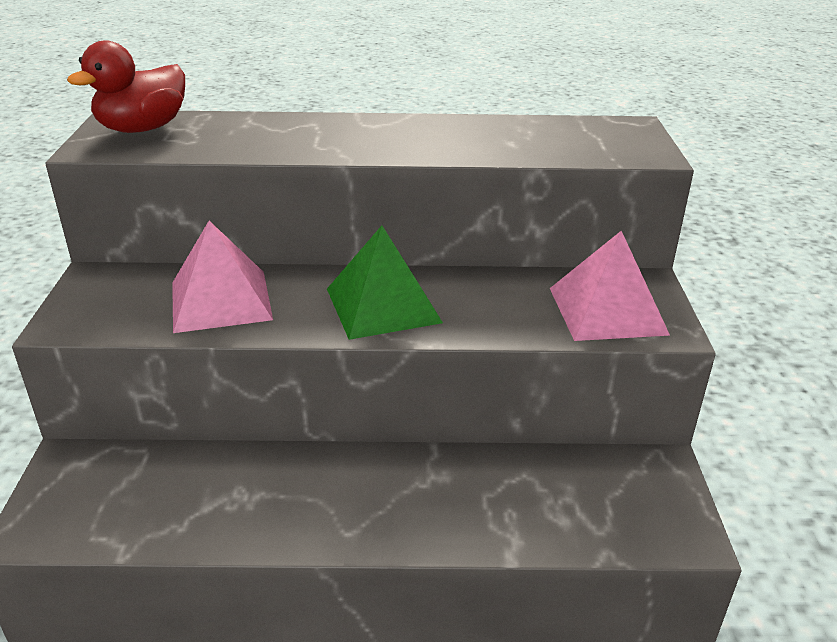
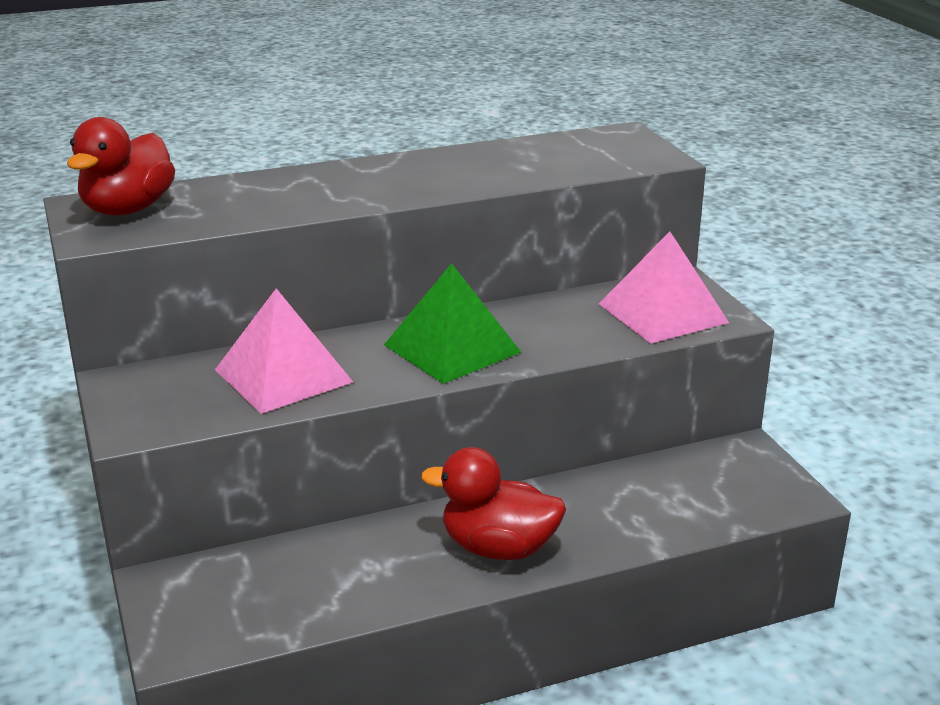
camera: 20 degrees left, 5 degrees down
none -> red duck [421,447,566,560]

